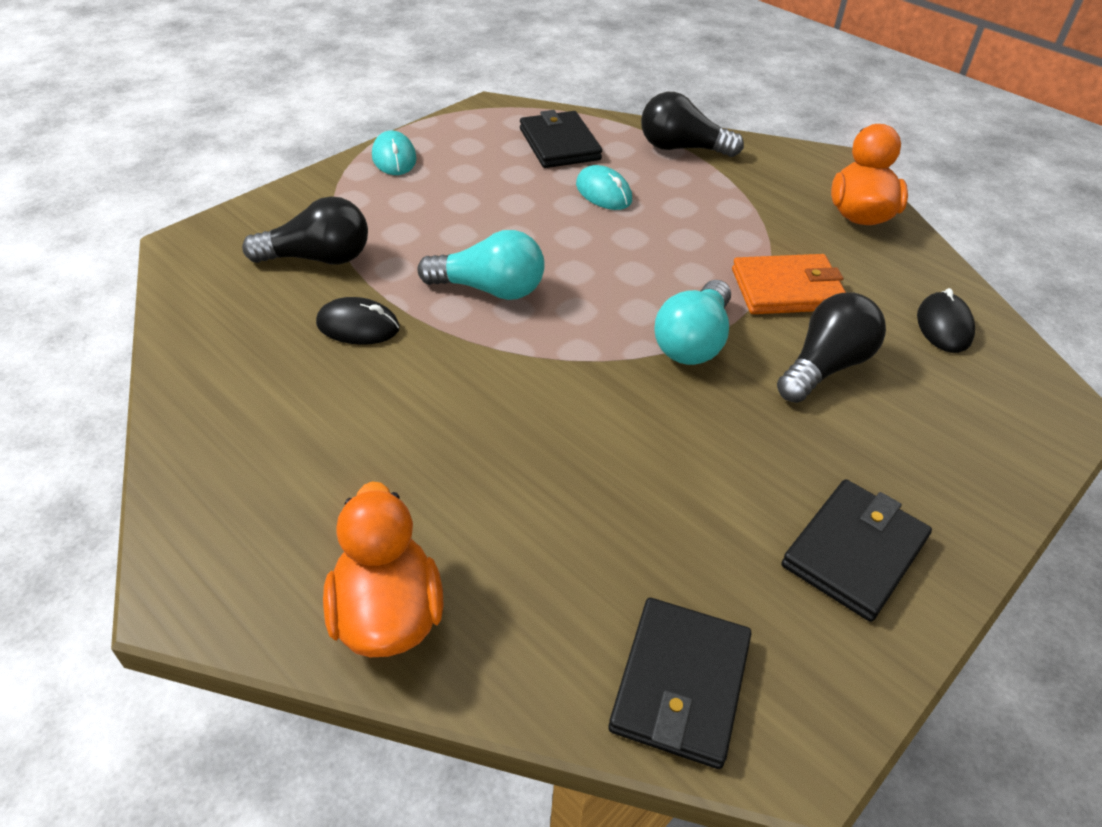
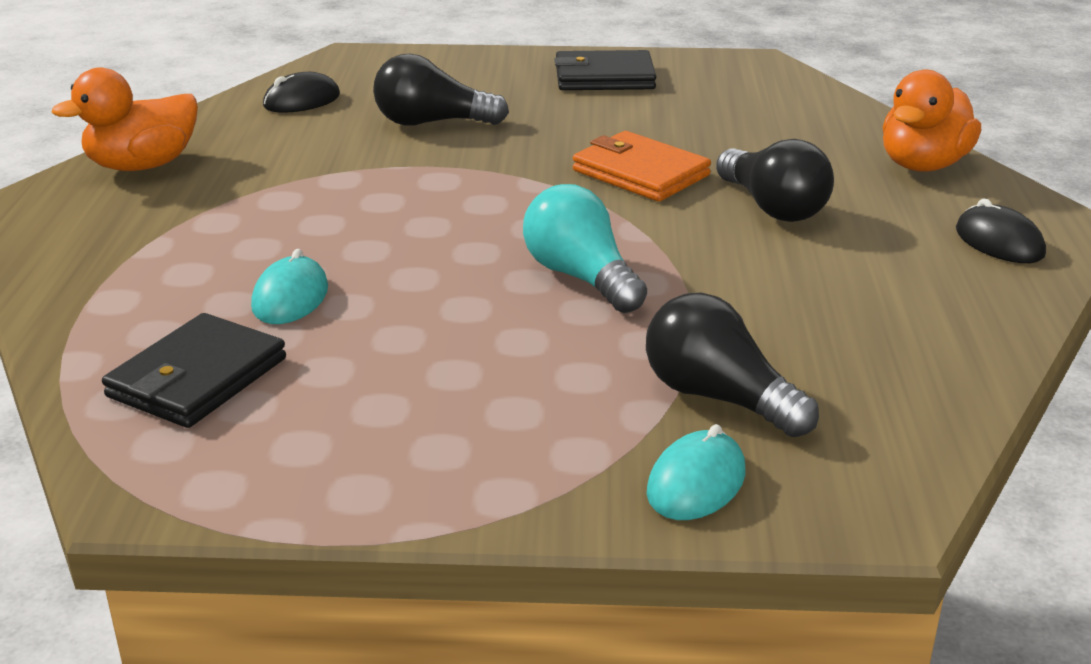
camera: 130 degrees left, 15 degrees down
black mouse [316,297,400,345] -> black mouse moved to [956,199,1046,263]
turquoise mouse [372,131,417,175] -> turquoise mouse moved to [647,424,745,520]
black wallet [608,598,752,769] -> none
black light bulb [641,92,744,157] -> black light bulb moved to [716,139,834,222]
turquoise light bulb [655,280,731,365] -> none
orange wallet [732,254,846,314] -> orange wallet moved to [573,131,711,202]

